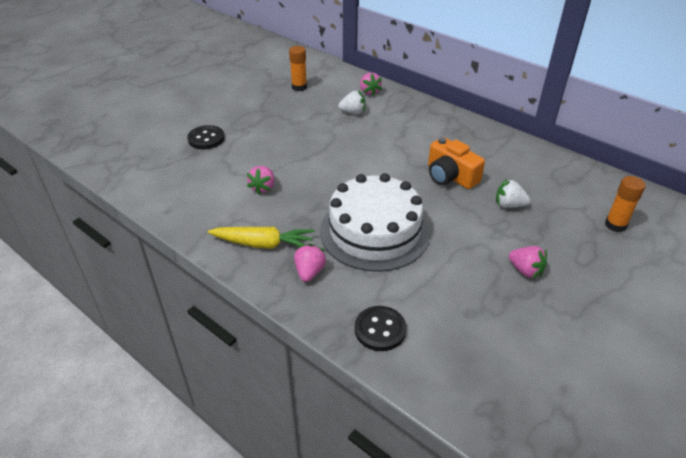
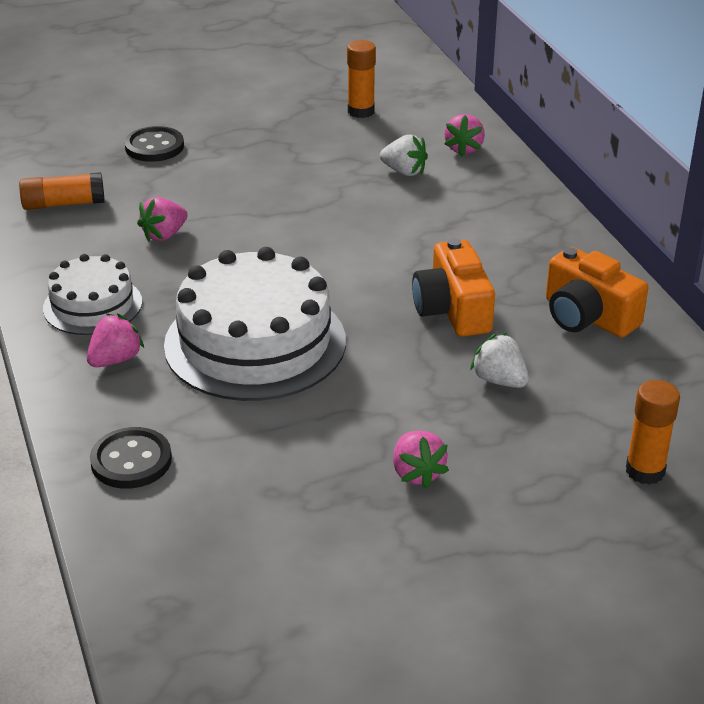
camera: 30 degrees right, 5 degrees down
yellow carrot [208,227,314,249] -> white cake [43,254,142,335]
none -> orange glue stick [19,172,105,210]
none -> orange camera [546,247,648,338]

